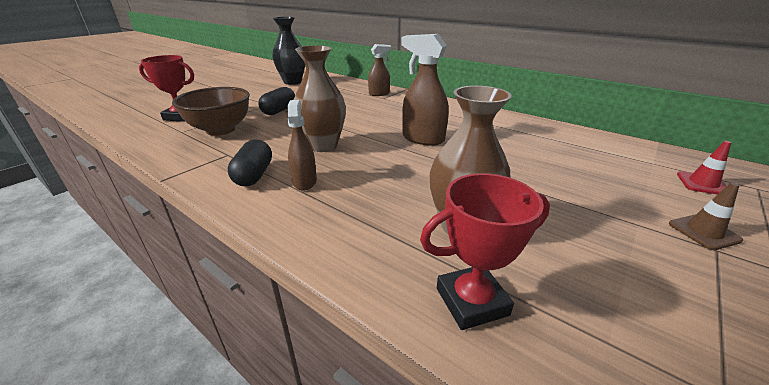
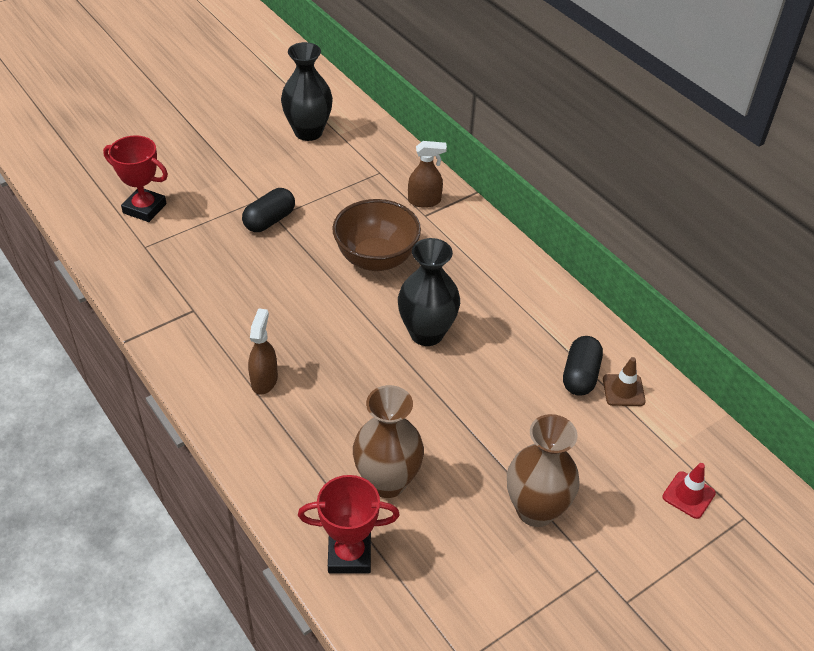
camera: 15 degrees right, 15 degrees up
brown bowl [172,87,250,136] -> brown bowl moved to [332,199,421,271]
black capsule [228,139,272,186] -> black capsule moved to [563,336,603,396]
brown vase [294,45,346,152] -> brown vase moved to [507,414,580,527]
brown spray bottle [401,34,449,146] -> black vase [398,238,460,346]
brown traffic cone [669,182,743,250] -> brown traffic cone moved to [603,357,646,406]

